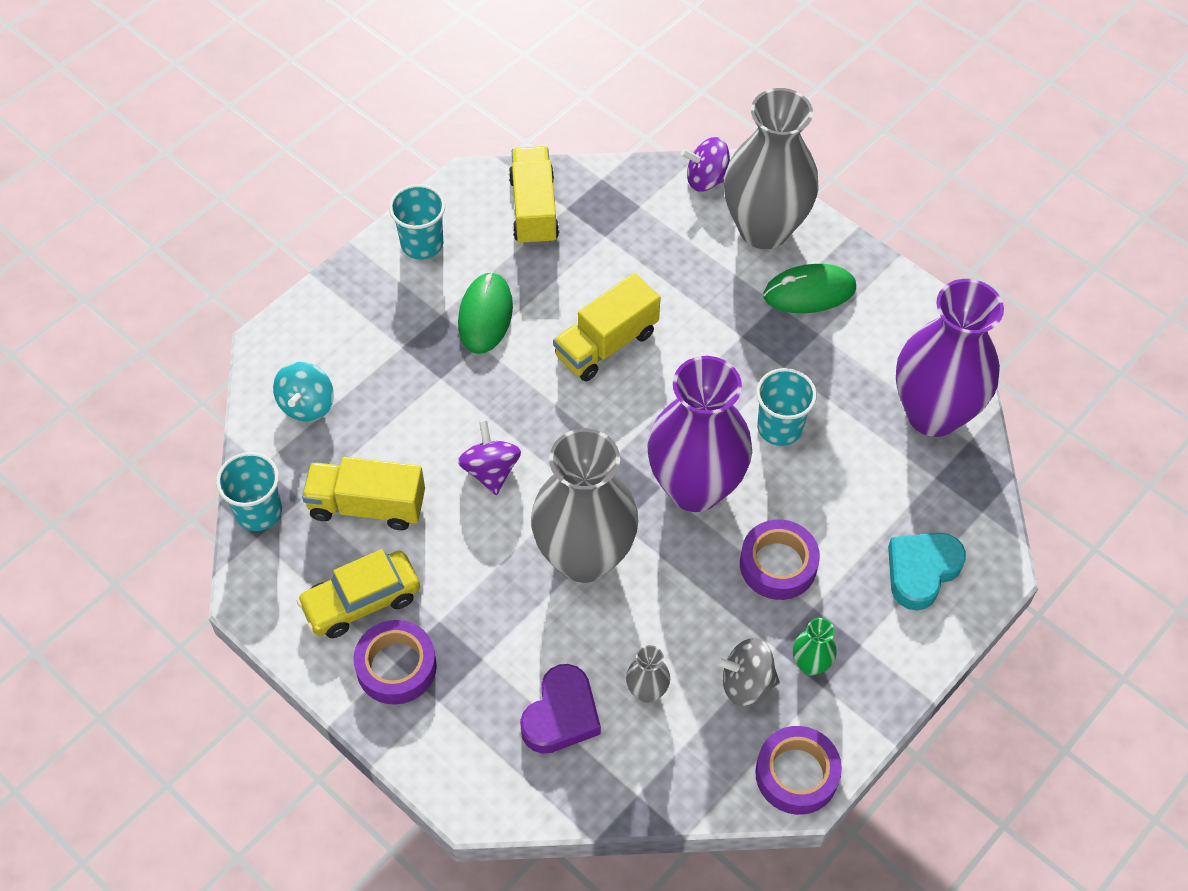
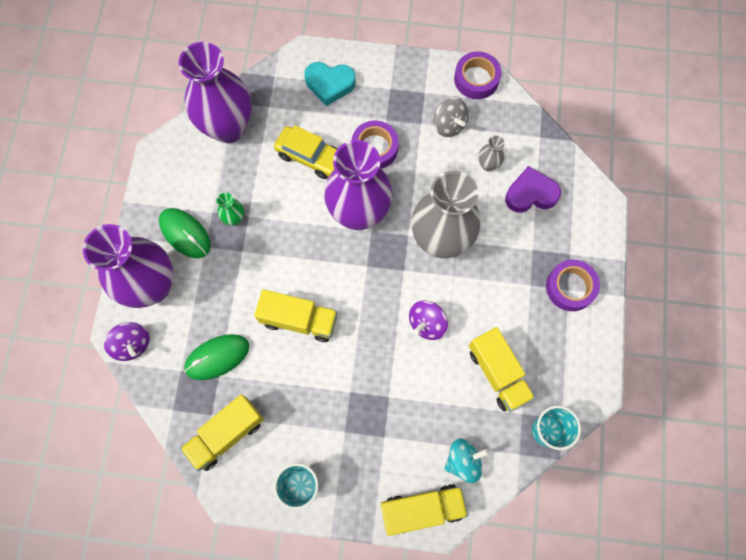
camera: 125 degrees left, 15 degrees up
yellow car [297,549,420,638] -> yellow car moved to [274,125,338,179]
green mouse [458,272,513,354] -> green mouse moved to [184,334,249,380]
grey vase [724,88,819,249] -> purple vase [83,224,173,308]
turquoise cup [756,368,817,446] -> none
green vase [793,618,837,676] -> green vase moved to [216,193,245,226]
none -> yellow truck [381,484,468,536]

